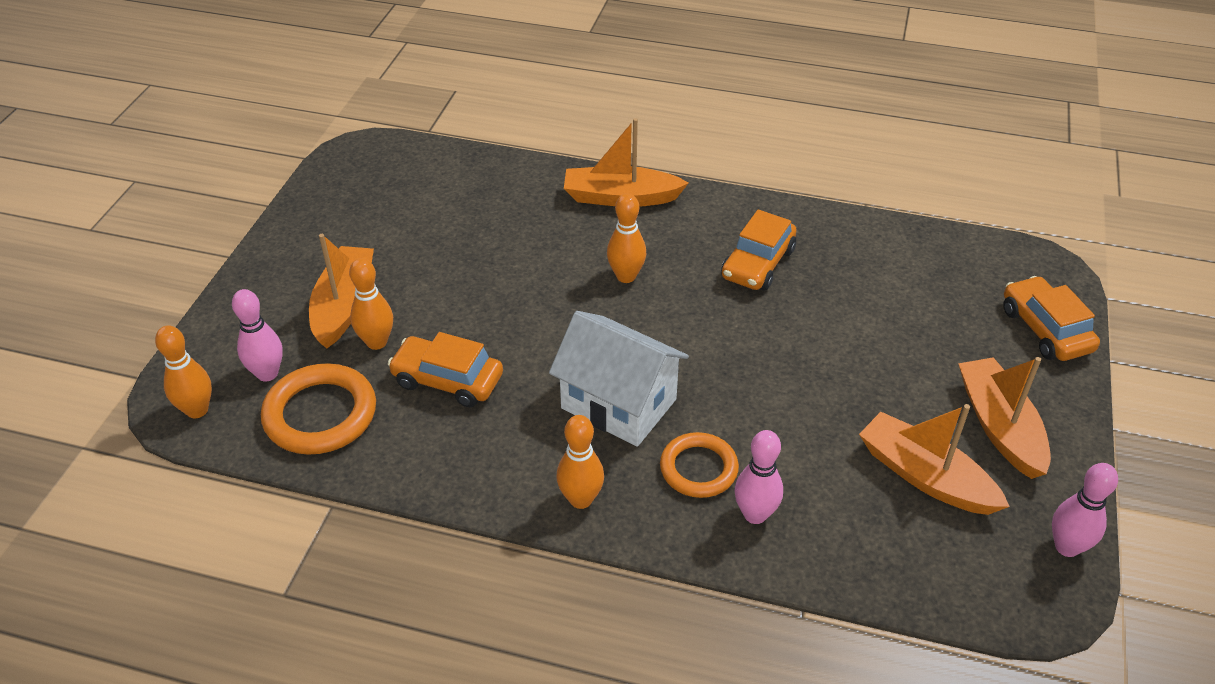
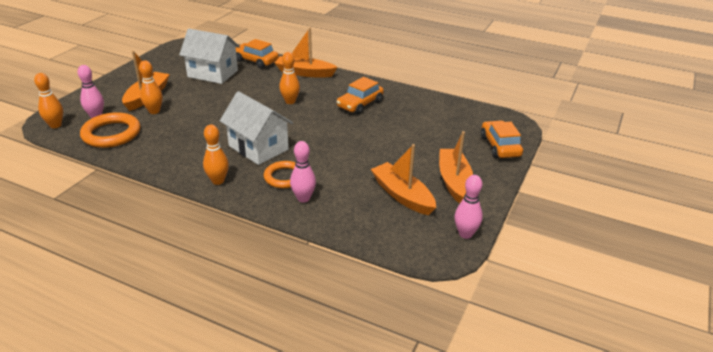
camera: 10 degrees right, 10 degrees down
orange car [388,332,503,407] -> orange car moved to [236,39,279,68]
none -> white house [179,29,240,84]

